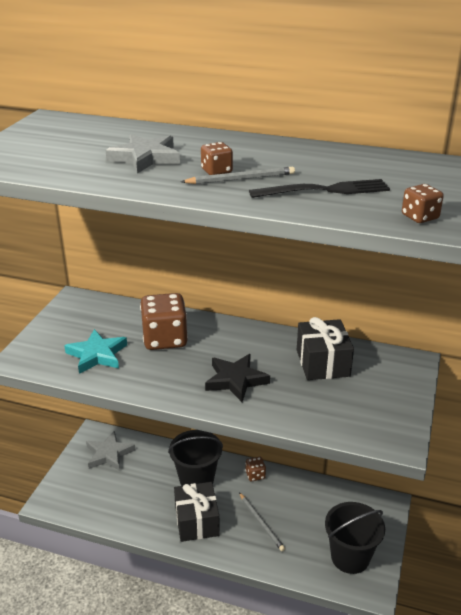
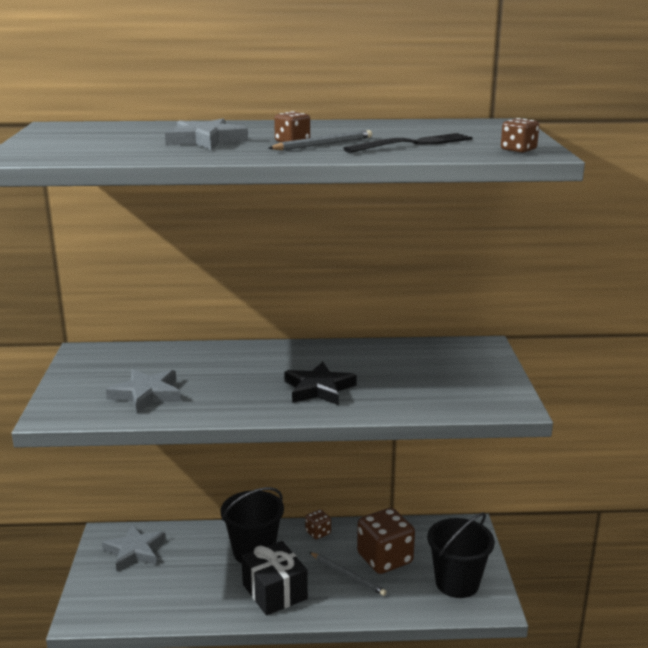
camera: 20 degrees left, 10 degrees down
turquoise star [64,329,127,374] -> grey star [106,369,181,414]
brown dice [140,293,188,350] -> brown dice moved to [357,508,415,574]
black gift [297,317,354,380] -> none

